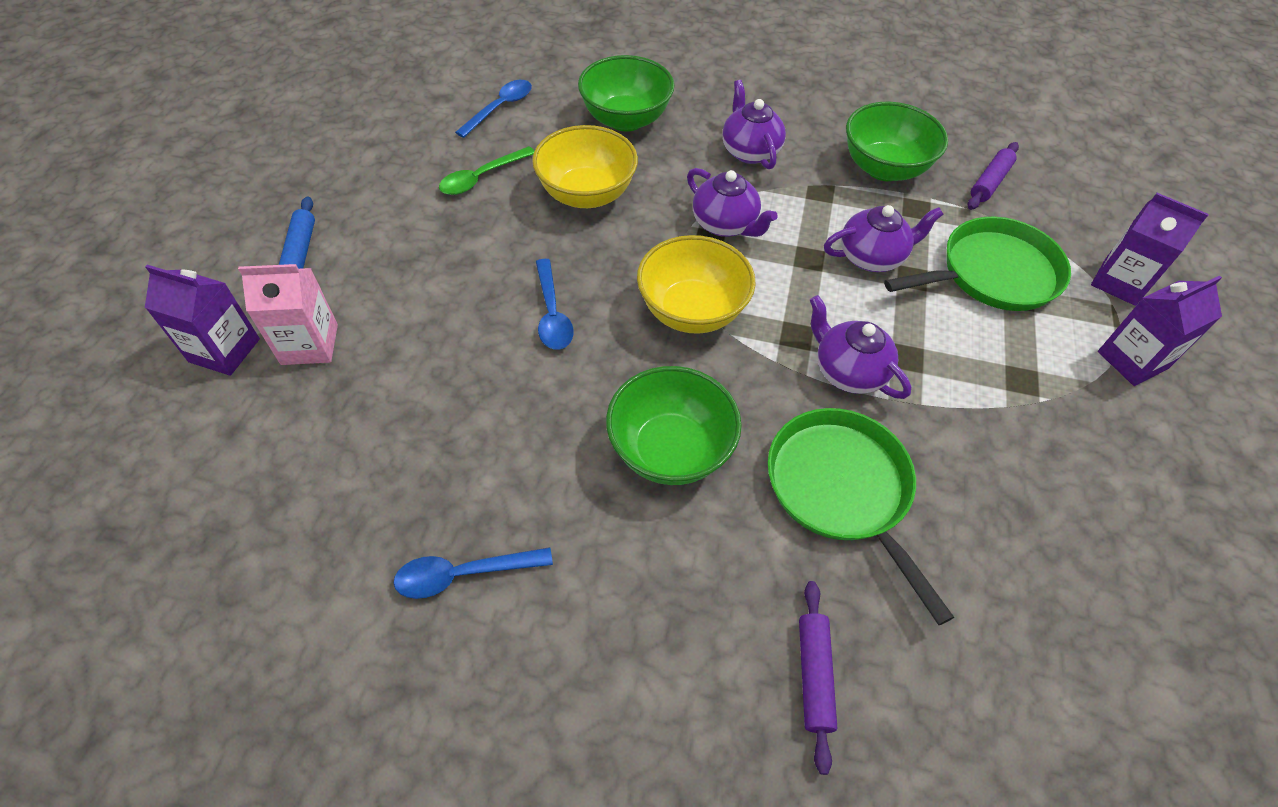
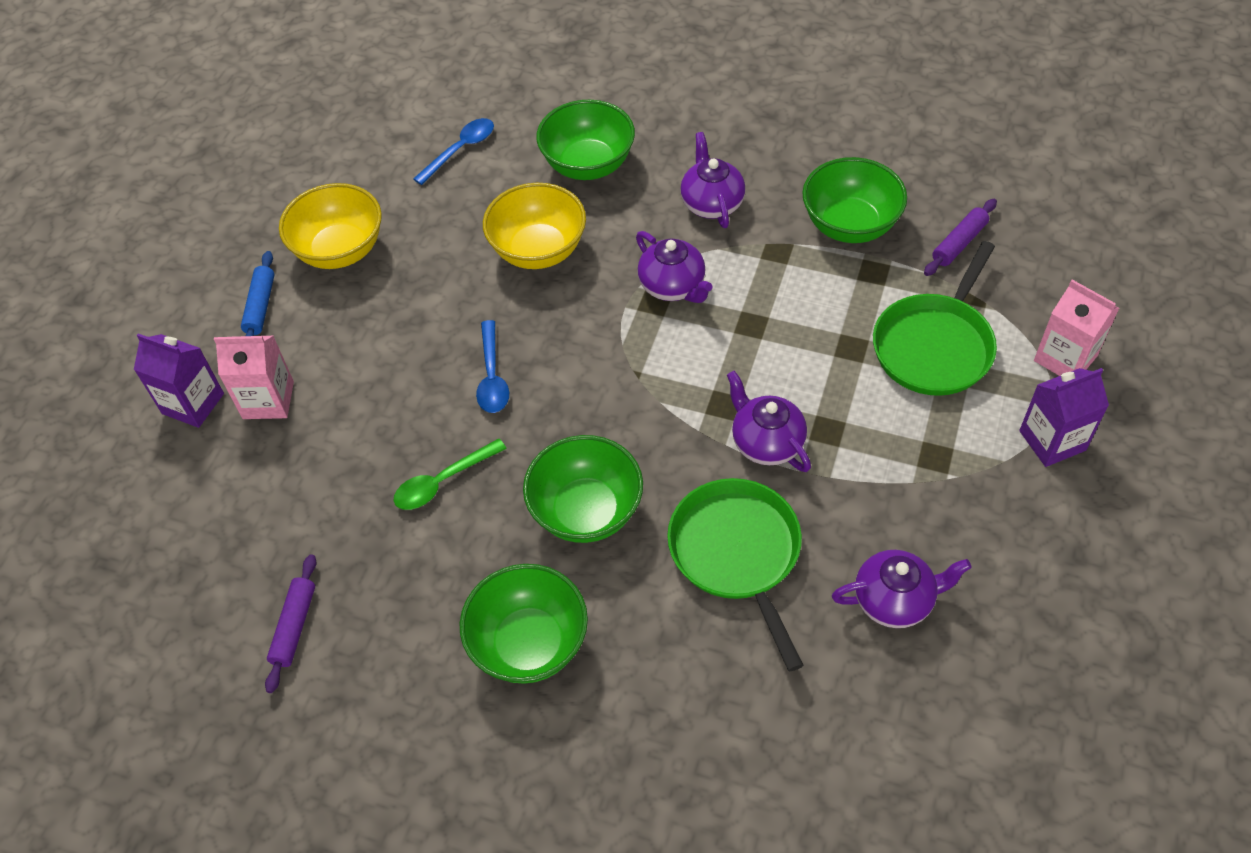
camera: 10 degrees right, 0 degrees up
blue spoon [394,547,553,599] -> none
green spoon [439,146,534,195] -> green spoon moved to [393,438,507,510]
yellow bowl [637,235,756,334] -> yellow bowl moved to [279,183,382,269]
purple rolling pin [799,581,837,775] -> purple rolling pin moved to [265,554,316,693]
purple teapot [824,205,944,272] -> purple teapot moved to [832,550,971,628]
green pan [884,217,1071,311] -> green pan turned 135 degrees clockwise [873,241,997,396]
purple carton [1091,193,1209,306] -> pink carton [1034,280,1119,376]
none -> green bowl [459,564,588,684]

